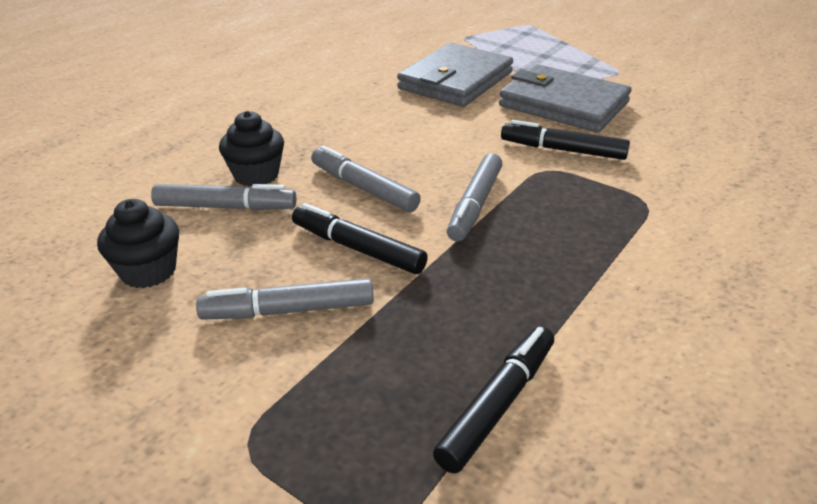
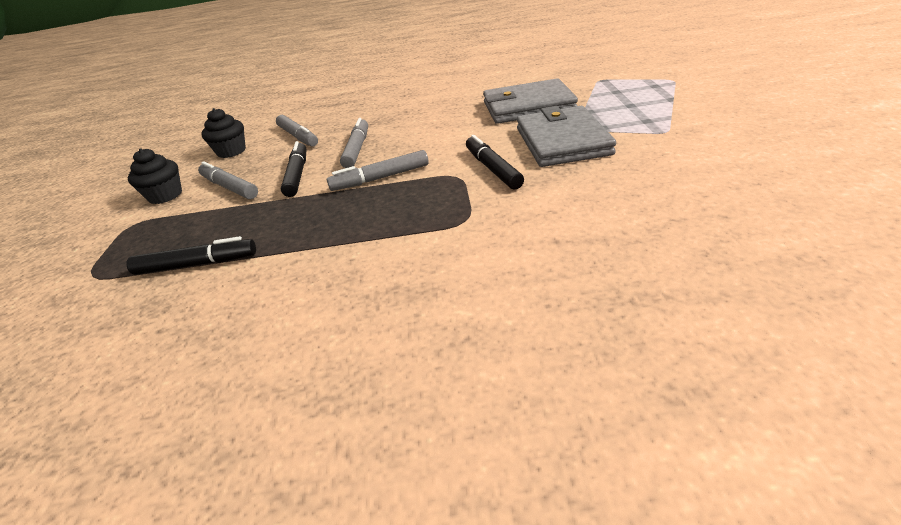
camera: 55 degrees right, 0 degrees up
black cupcake [219,111,284,187] -> black cupcake moved to [128,149,182,204]

